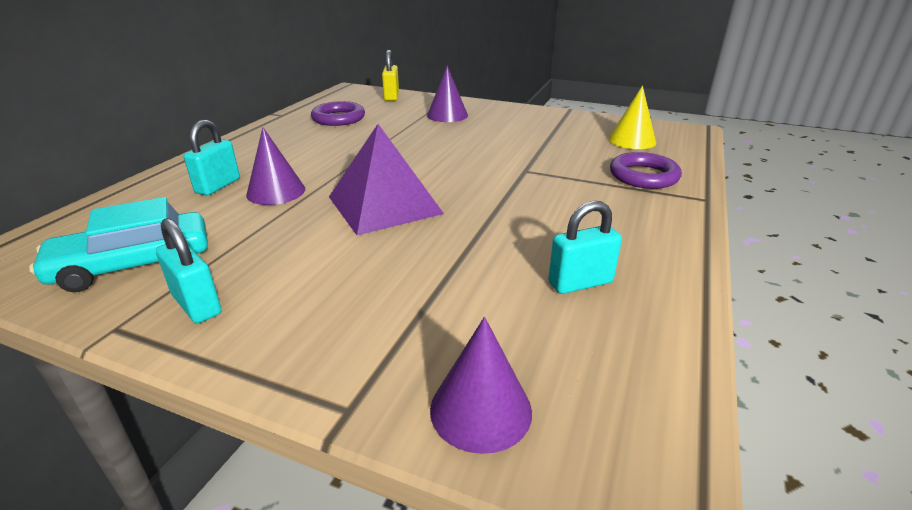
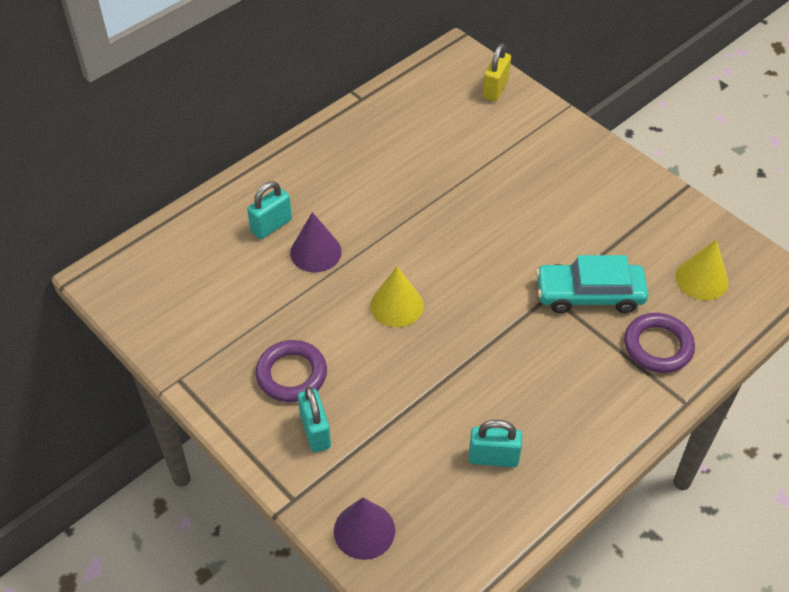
camera: 25 degrees right, 20 degrees up
turquoise car [29,197,208,292] -> turquoise car moved to [536,255,648,313]
turquoise padlock [156,218,221,323] -> turquoise padlock moved to [298,387,331,452]
purple ring [311,101,365,126] -> purple ring moved to [256,340,327,402]
purple pyramid [329,124,444,235] -> yellow cone [370,267,424,327]
purple cone [427,66,468,122] -> none

